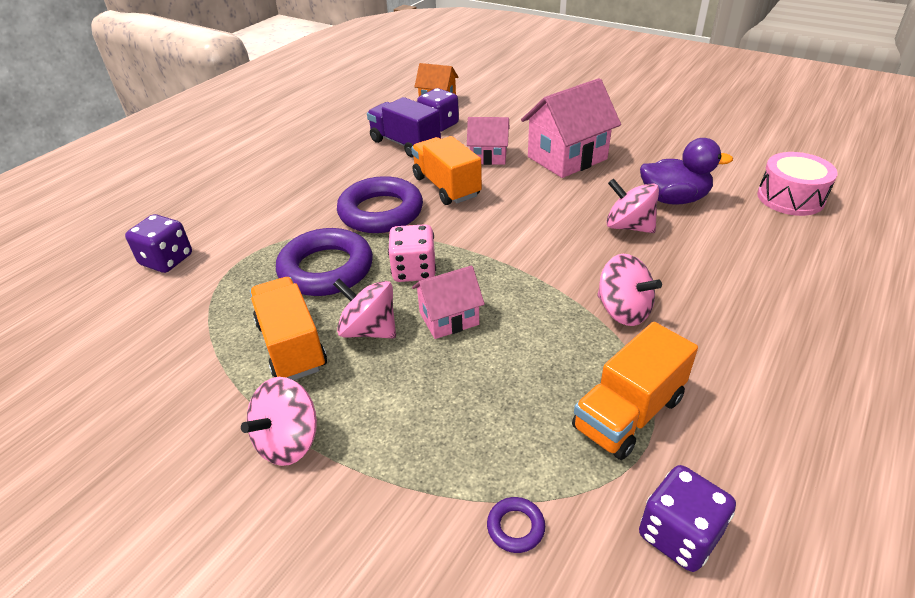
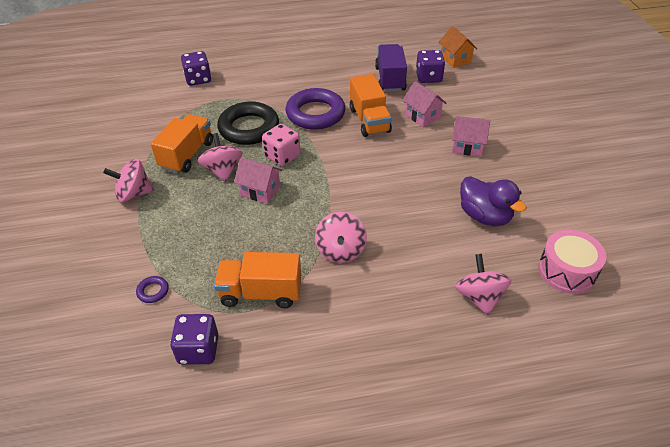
camera: 45 degrees right, 5 degrees up
purple ring [276,228,373,296] -> black ring [217,102,279,145]
orange truck [411,136,482,205] -> orange truck turned 150 degrees clockwise [350,74,392,137]
pink house [521,78,621,178] -> pink house [452,116,490,157], size x0.59
pink spinning top [606,178,659,233] -> pink spinning top moved to [455,254,512,315]

